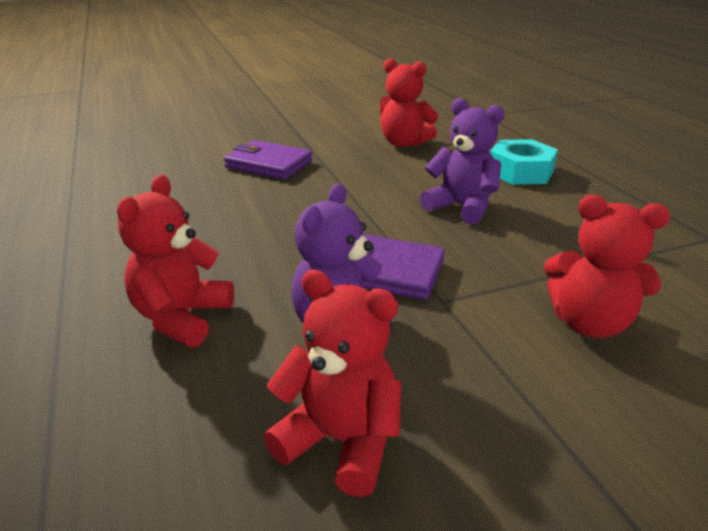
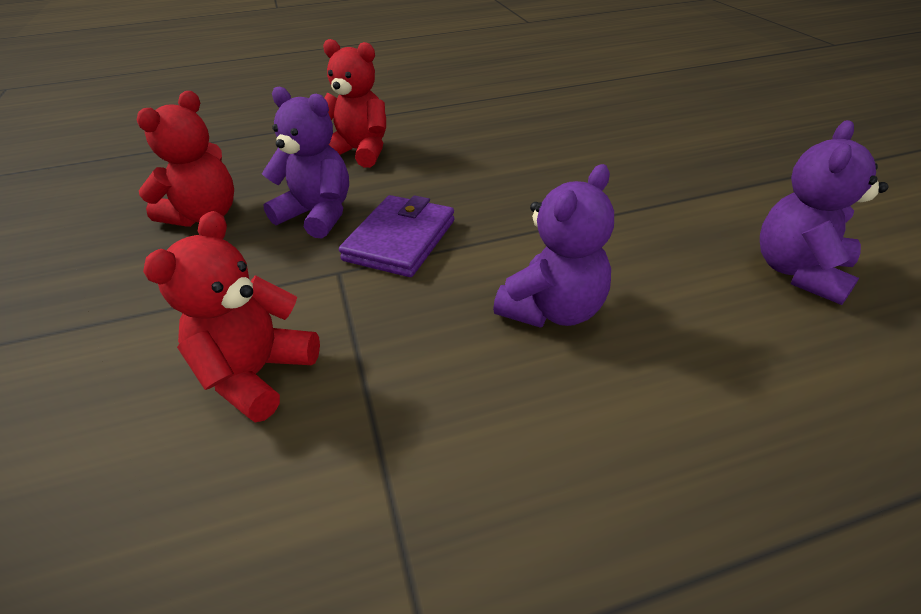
camera: 95 degrees right, 10 degrees up
purple wallet [224,140,312,180] -> none
red teddy bear [380,58,439,147] -> purple teddy bear [760,120,888,305]
turquoise nut [490,139,558,185] -> none

